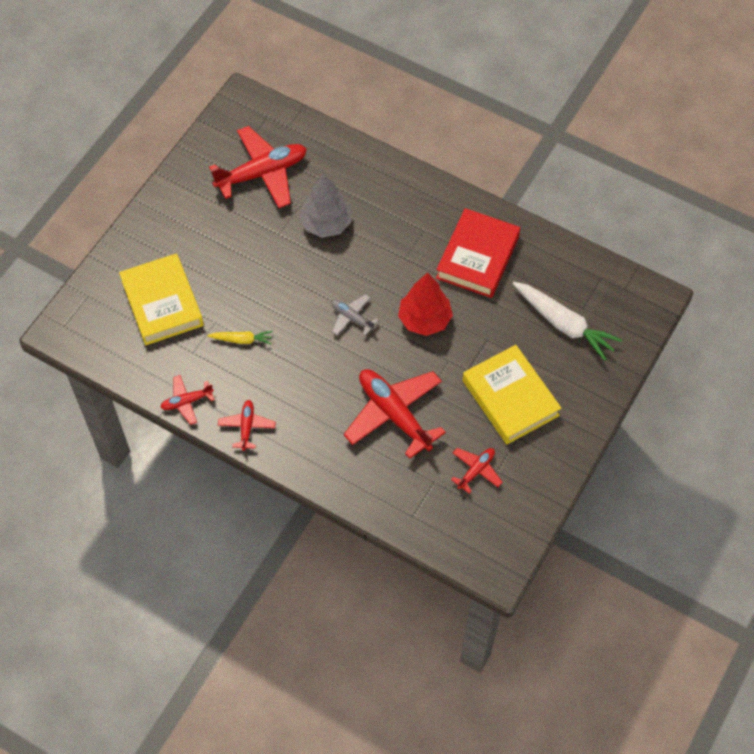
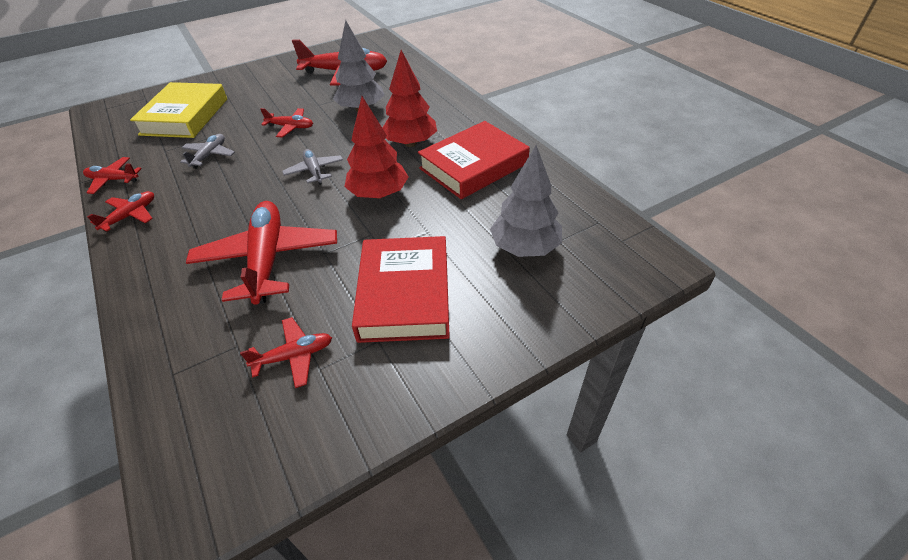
camera: 30 degrees right, 15 degrees down
yellow carrot [207,331,273,345] -> grey plane [180,134,235,169]
yellow book [463,345,561,444] -> red book [352,236,450,343]
white carrot [512,282,622,361] -> grey tree [490,145,562,257]
none -> red plane [260,108,313,138]
none -> red tree [382,50,437,147]

